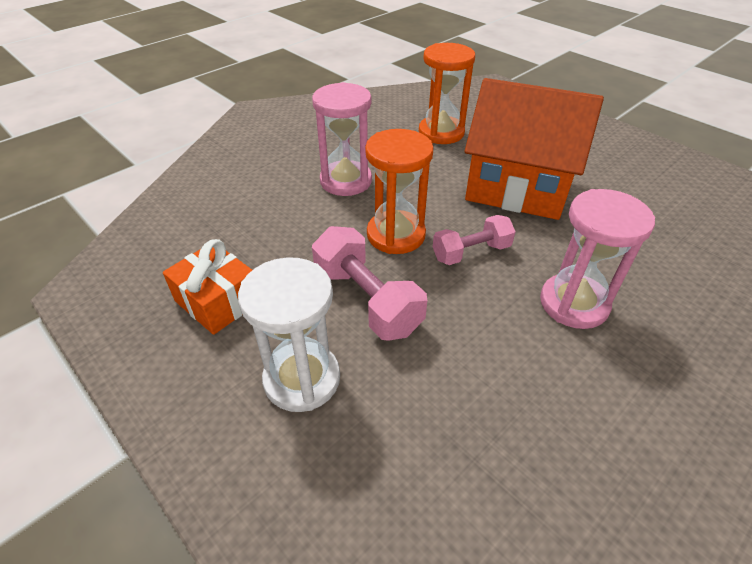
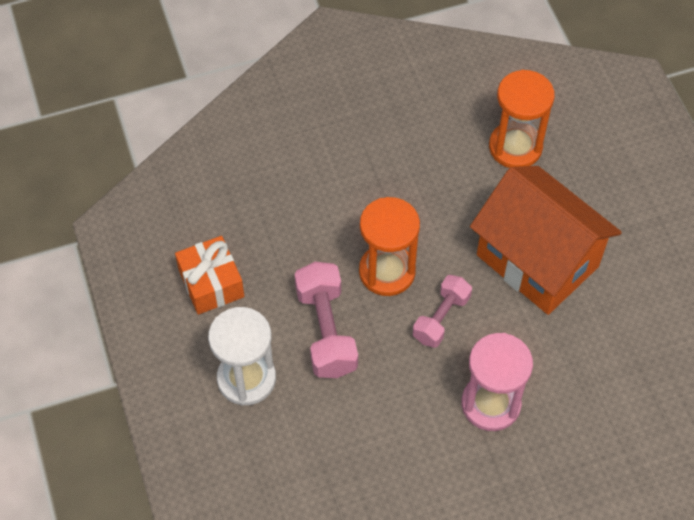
camera: 25 degrees right, 15 degrees up
pink hourglass [312,82,372,196] -> none
pink dumbbell [433,215,516,265] -> pink dumbbell turned 60 degrees counterclockwise [413,275,472,348]

